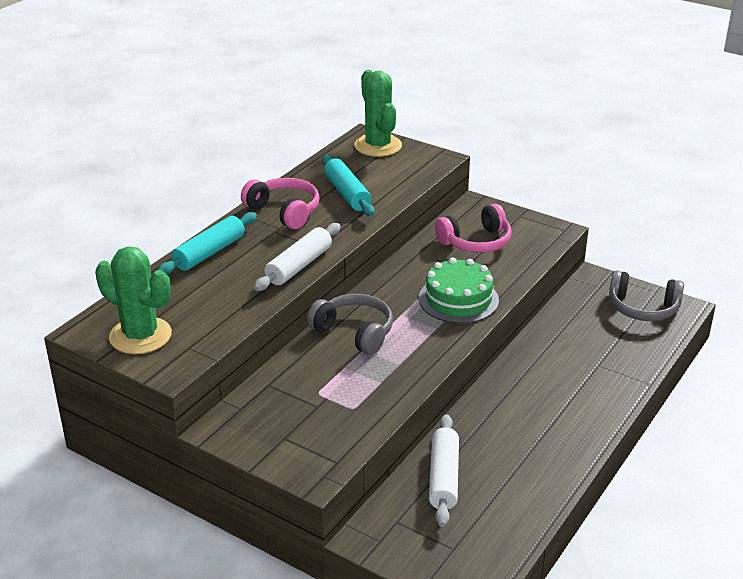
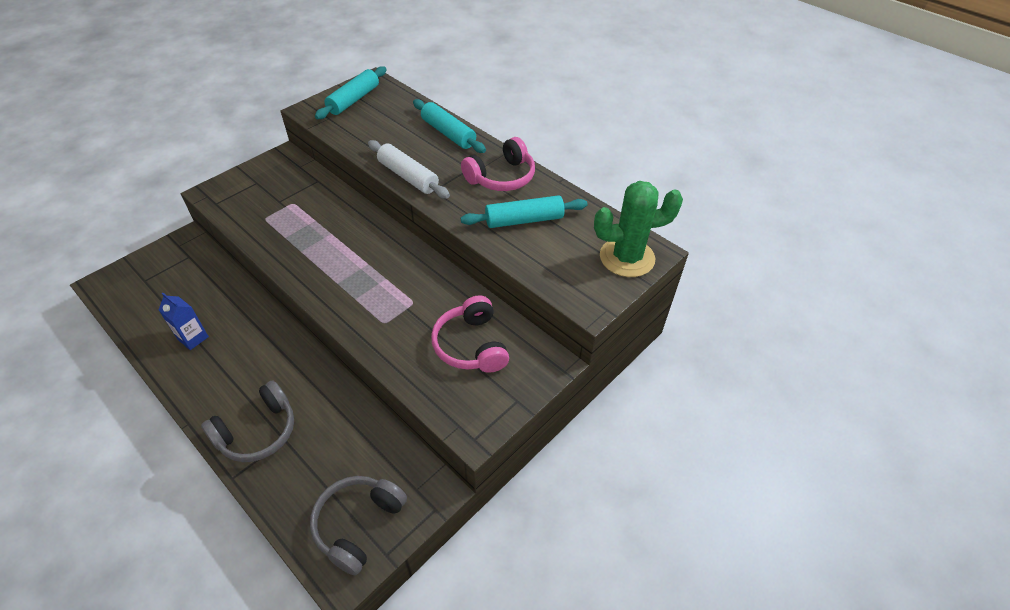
camera: 100 degrees right, 15 degrees up
green cactus [95,246,172,354] -> turquoise rolling pin [315,66,387,119]
grey headphones [307,294,393,355] -> grey headphones moved to [201,381,294,462]
green cake [419,258,499,323] -> none
white rolling pin [429,414,459,527] -> none
none -> blue carton [159,293,209,350]

